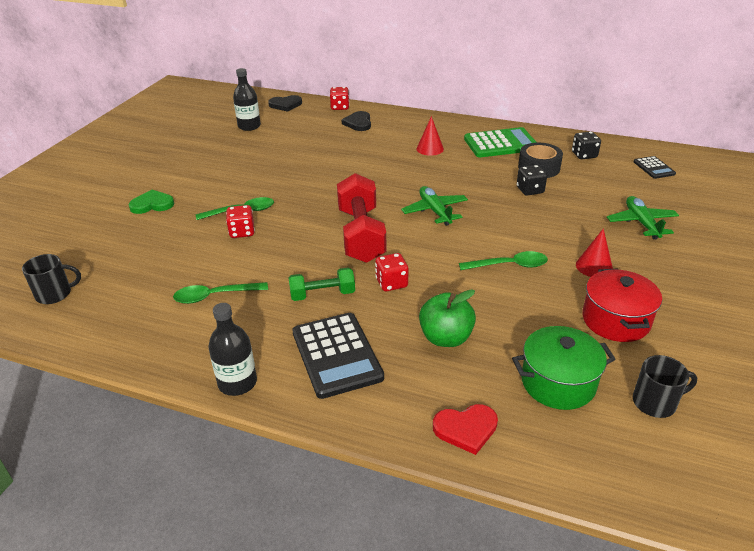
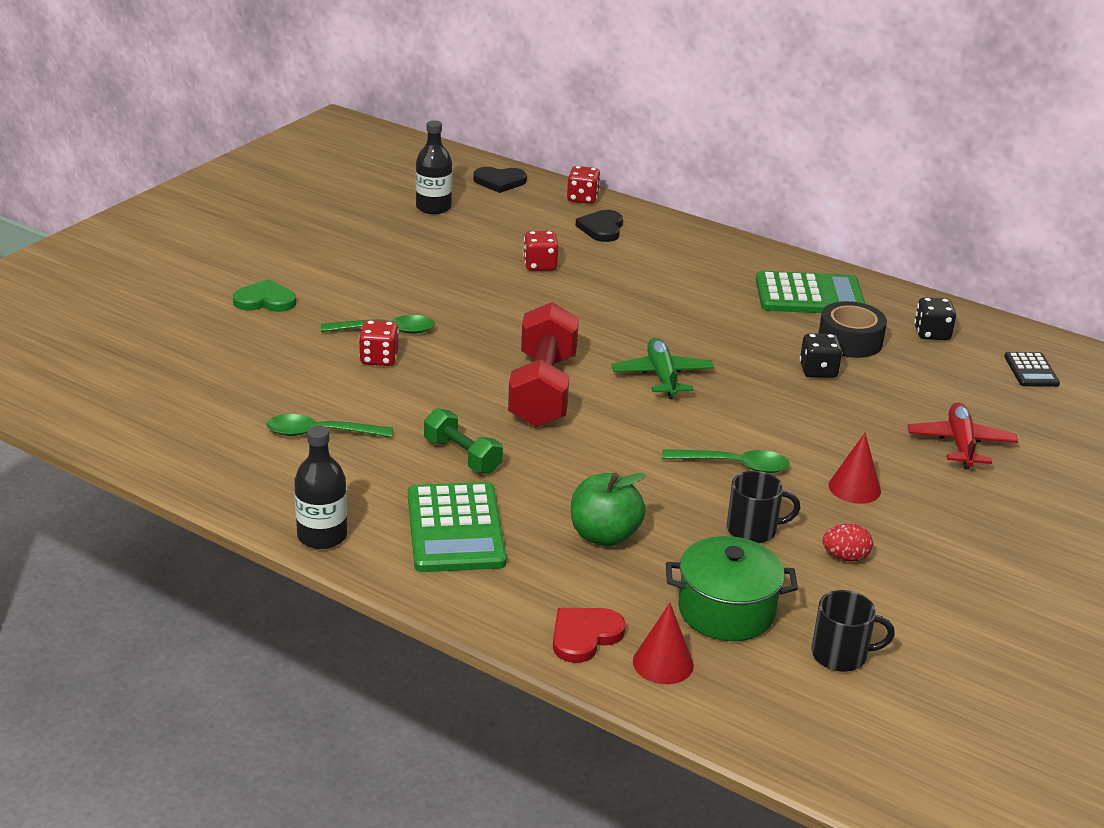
camera: 10 degrees right, 5 degrees down
black mug [22,254,81,304] -> black mug moved to [727,471,800,543]
green dumbbell [288,268,355,301] -> green dumbbell turned 45 degrees clockwise [424,408,503,474]
black calculator [292,313,384,399] -> green calculator [408,482,506,572]
red dice [375,253,409,291] -> red dice moved to [523,231,558,271]
red cone [416,116,444,156] -> red cone moved to [633,603,694,684]
red heart [433,404,498,455] -> red heart turned 135 degrees clockwise [553,608,626,663]
red pot [582,269,662,342] -> red egg [822,524,873,562]
green plane [607,196,679,240] -> red plane [908,402,1018,469]

